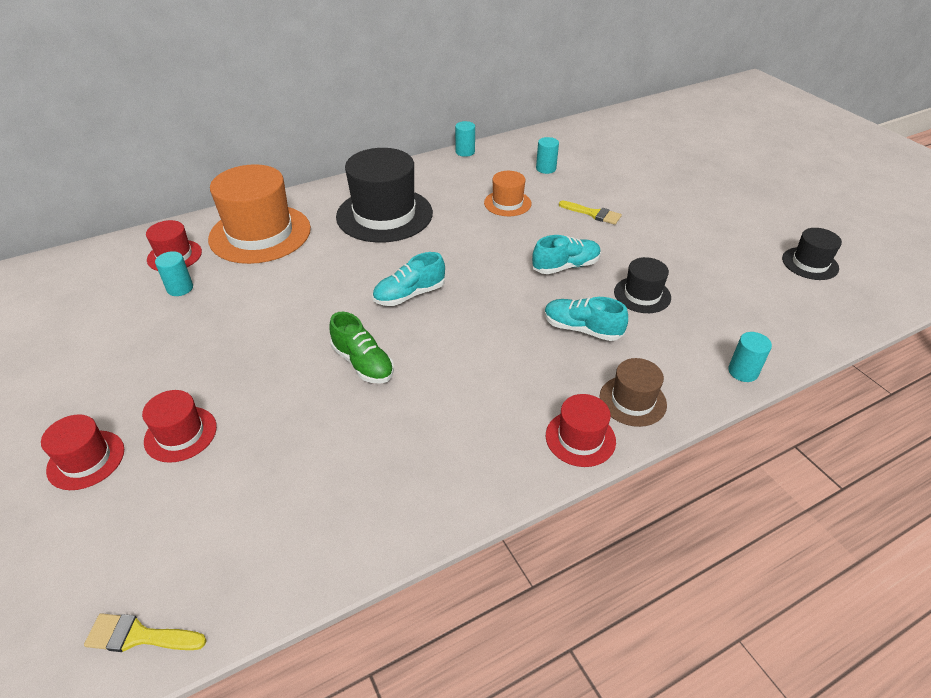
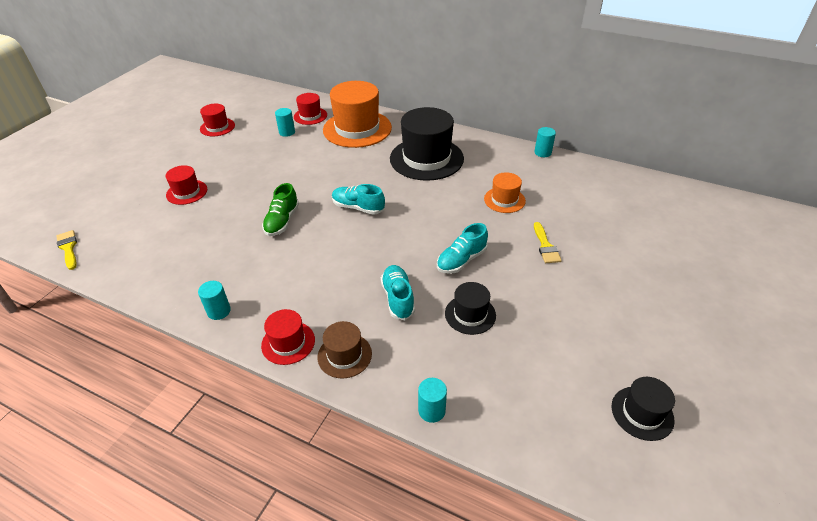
camera: 55 degrees right, 0 degrees up
red hat [41,414,124,490] -> red hat moved to [200,104,235,137]
turquoise shoe [532,235,601,274] -> turquoise shoe turned 105 degrees clockwise [437,223,488,274]
turquoise cylinder [536,137,559,174] -> turquoise cylinder moved to [198,281,231,320]

